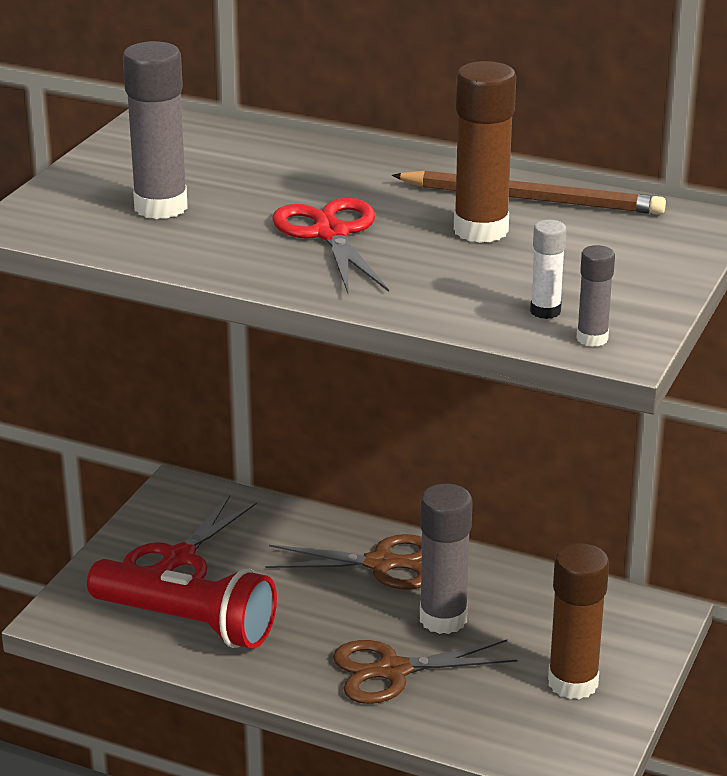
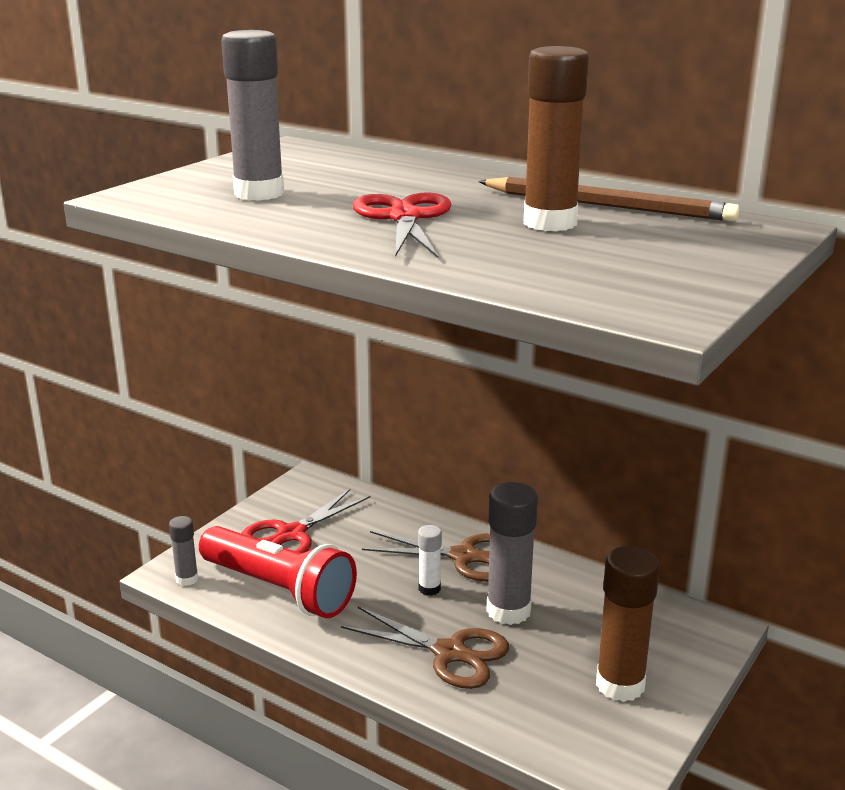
camera: 10 degrees right, 5 degrees down
brown scissors [333,639,517,704] -> brown scissors turned 150 degrees counterclockwise [341,606,509,689]
white glue stick [530,220,567,319] -> white glue stick moved to [418,525,442,596]
grey glue stick [576,245,615,347] -> grey glue stick moved to [169,516,198,586]

